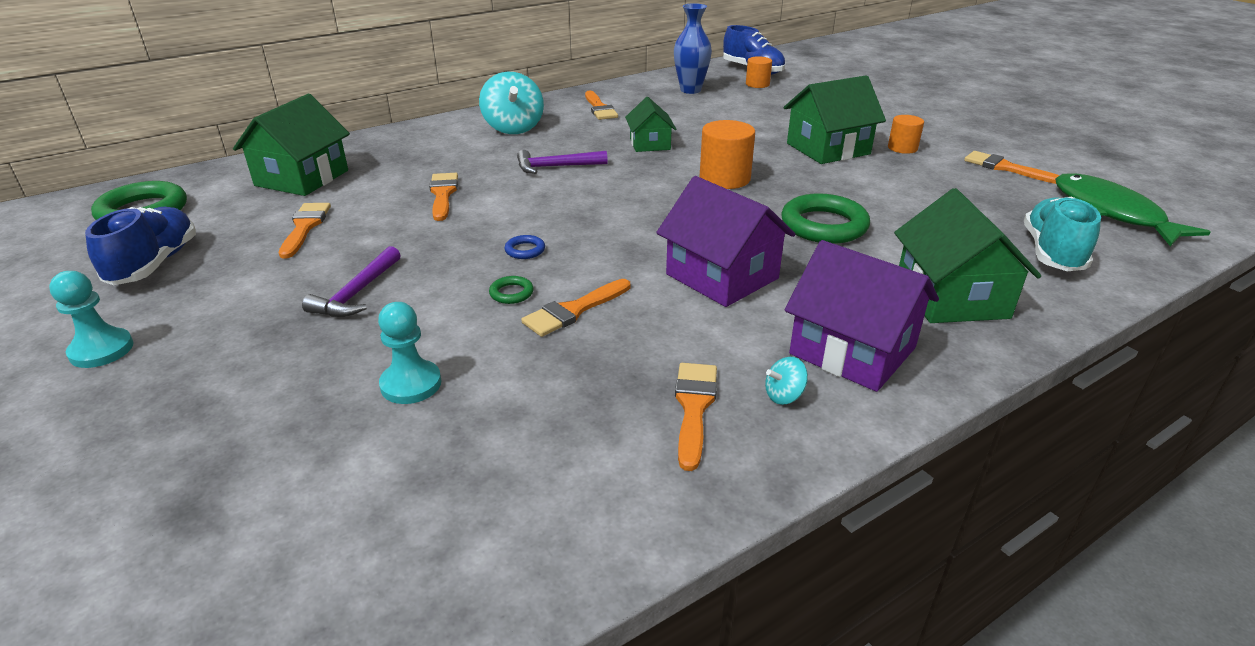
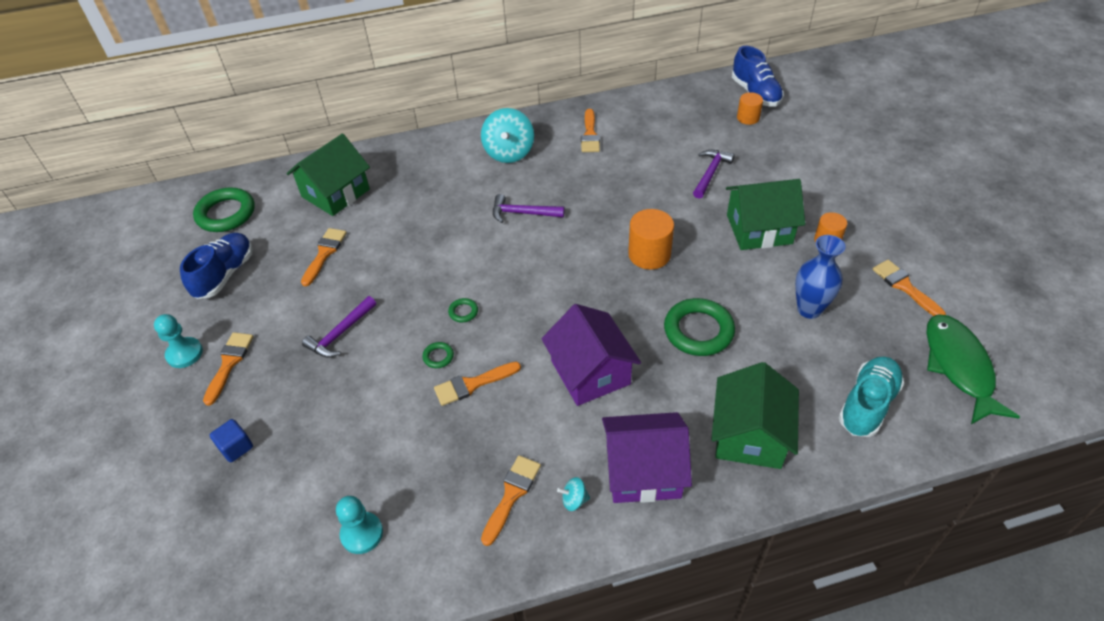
camera: 20 degrees right, 15 degrees up
turquoise pawn [378,302,441,404] -> turquoise pawn moved to [336,496,383,554]
orange brush [429,173,458,221] -> orange brush moved to [203,332,254,406]
blue ring [505,235,545,259] -> green ring [448,298,478,323]
green house [625,97,676,152] -> none
blue vase [674,3,712,94] -> blue vase moved to [795,235,845,319]
purple house [785,240,939,392] -> purple house turned 60 degrees counterclockwise [602,412,692,503]
none -> blue cube [210,419,253,462]
none -> purple hammer [693,150,735,199]

